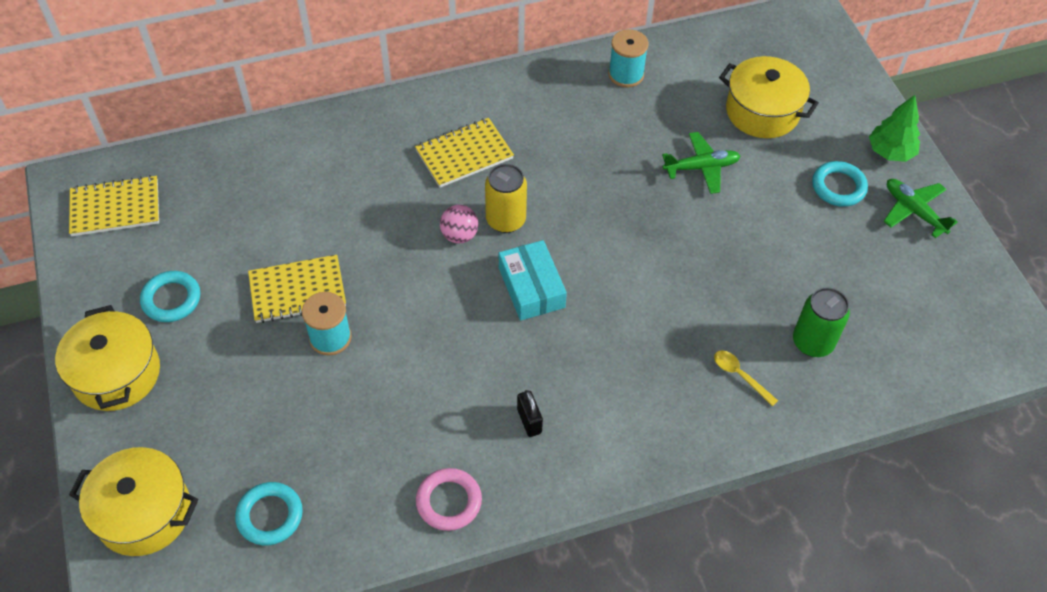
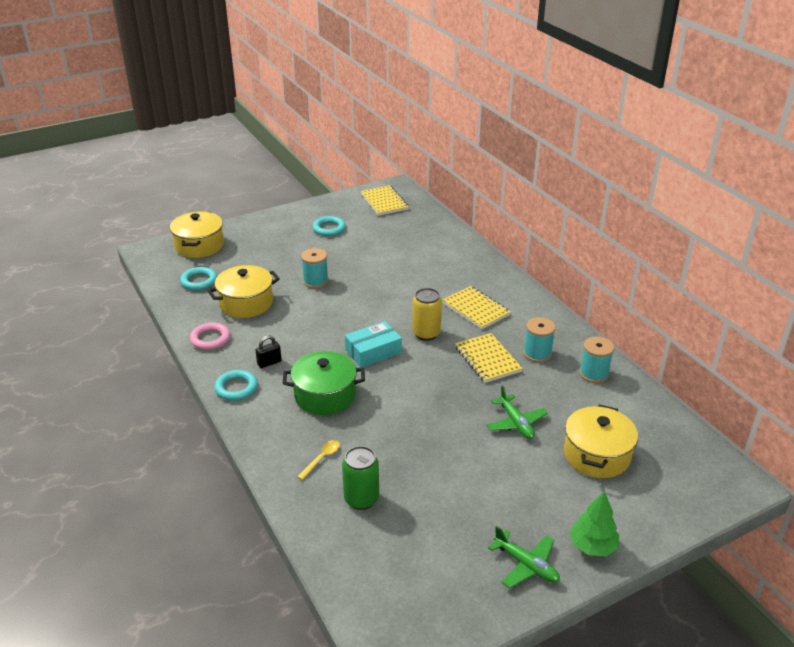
camera: 80 degrees right, 20 degrees down
yellow pot [55,305,160,411] -> yellow pot moved to [208,265,280,318]
yellow notebook [248,255,346,323] -> yellow notebook moved to [455,333,523,383]
pink ball [440,205,479,244] -> none
turquoise ring [812,161,868,207] -> turquoise ring moved to [214,370,258,401]
green plane [884,179,958,238] -> green plane turned 90 degrees clockwise [488,526,560,588]
none -> green pot [283,351,365,415]
none -> turquoise spool [523,317,556,363]

